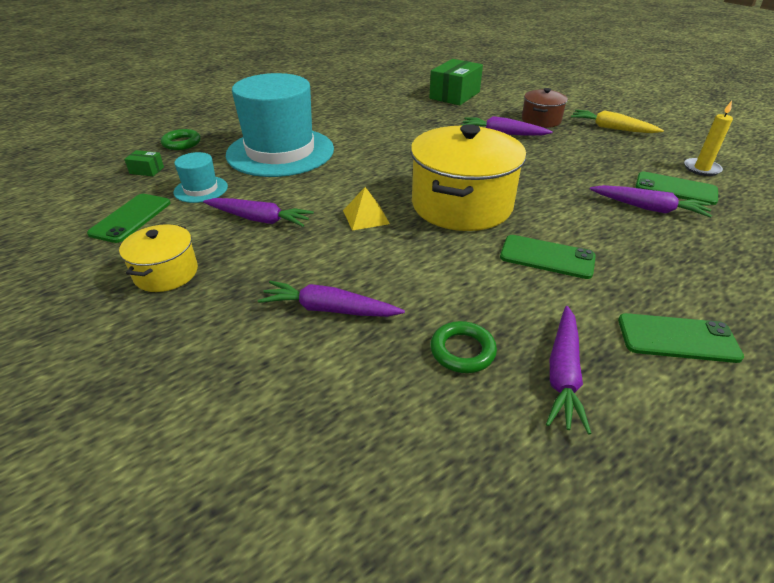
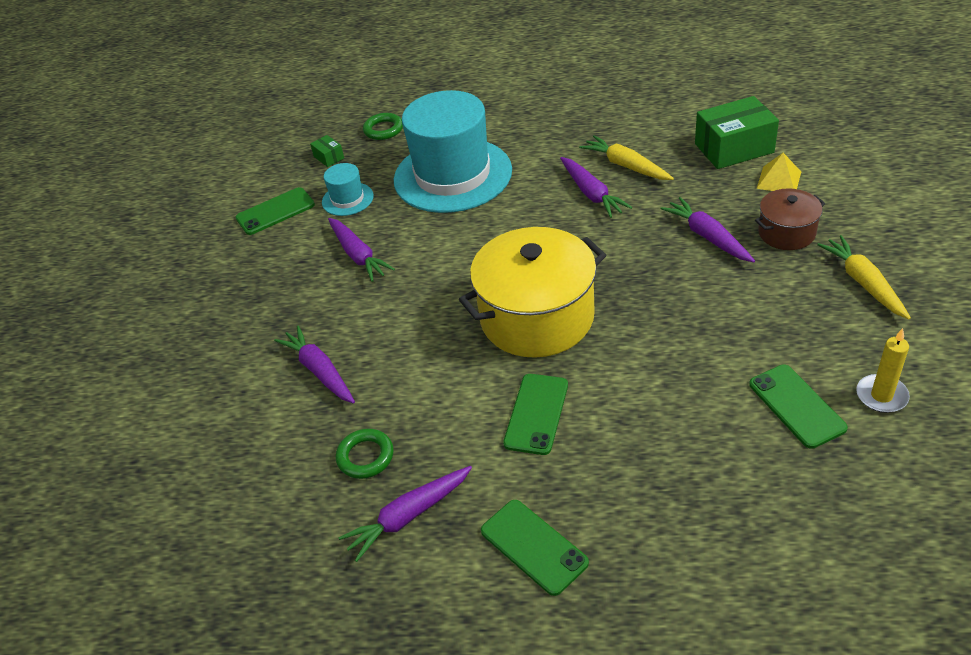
camera: 45 degrees right, 5 degrees up
yellow pot [119,224,198,292] -> none
yellow pyramid [343,187,390,231] -> yellow pyramid moved to [756,153,801,191]
green phone [500,235,596,279] -> green phone turned 45 degrees clockwise [503,374,568,455]
purple carrot [590,185,712,218] -> purple carrot moved to [560,157,632,218]
none -> yellow carrot [579,135,674,180]

